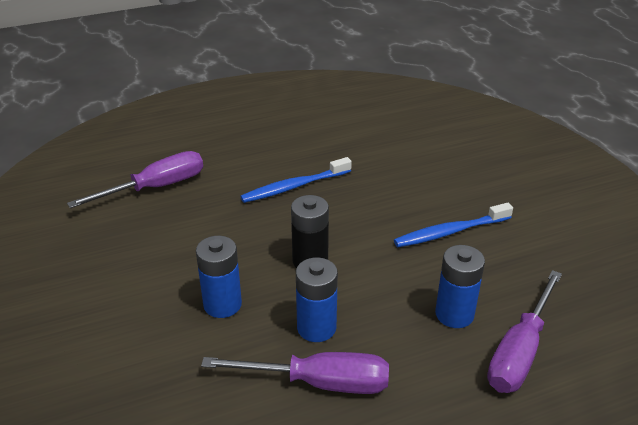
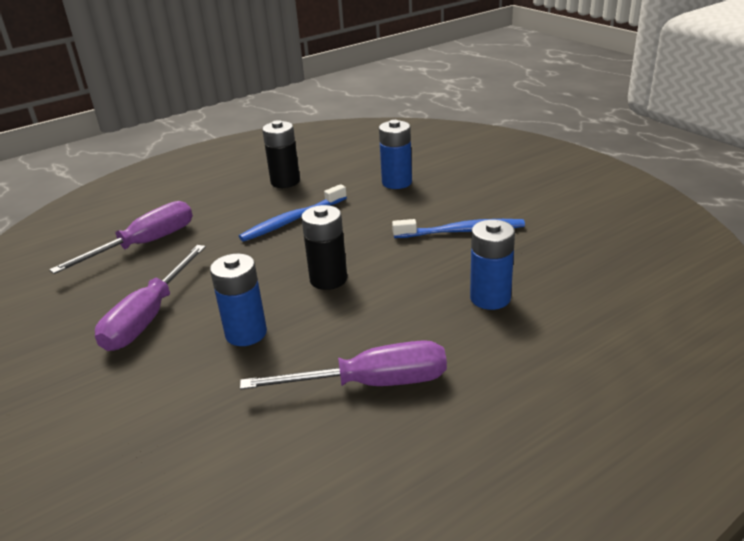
camera: 10 degrees left, 5 degrees down
blue battery [296,257,338,342] -> blue battery moved to [379,120,412,189]
blue toothbrush [394,203,513,247] -> blue toothbrush turned 150 degrees counterclockwise [392,219,525,238]
purple screwdriver [487,270,562,393] -> purple screwdriver moved to [95,245,206,351]
none -> black battery [262,120,300,188]

